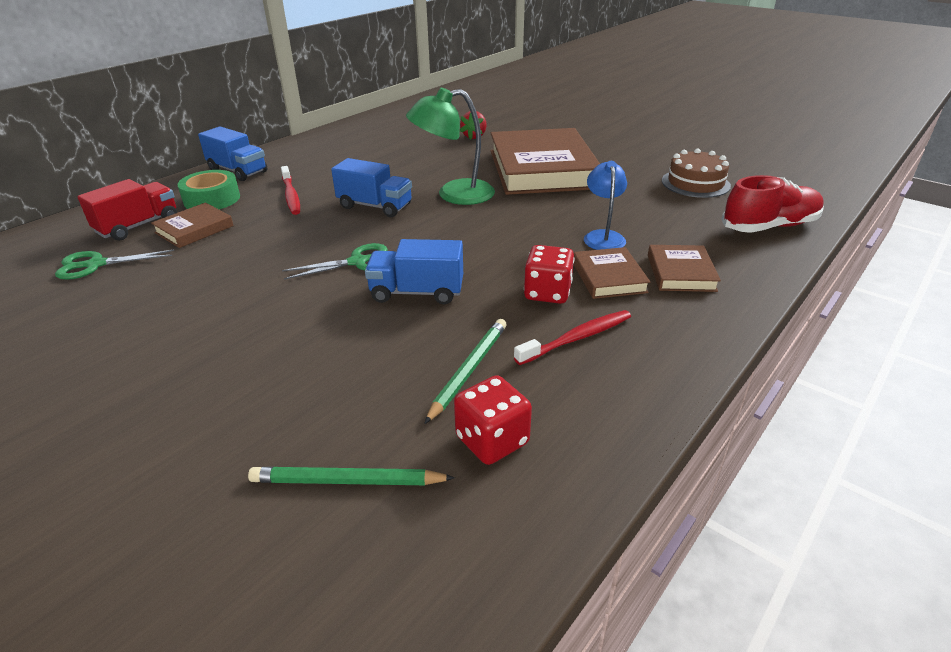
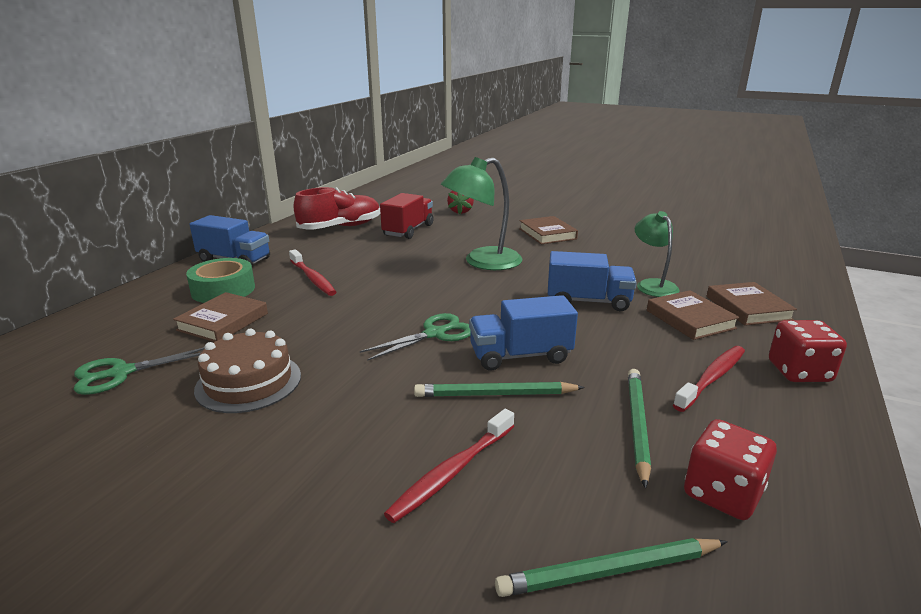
camera: 15 degrees left, 10 degrees down
red truck [77,179,177,241] -> red truck moved to [380,193,433,239]
blue truck [331,158,412,217] -> blue truck moved to [548,251,637,311]
brown book [491,128,600,195] -> brown book [519,216,578,244], size x0.46
red dice [524,245,574,304] -> red dice moved to [769,320,847,382]
blue lamp [584,161,627,250] -> green lamp [635,211,680,297]
brown cake [662,149,731,198] -> brown cake moved to [194,328,301,413]
red shoe [722,175,824,233] -> red shoe moved to [294,187,380,230]
none -> red toothbrush [384,409,514,523]
none -> green pencil [414,382,585,397]

